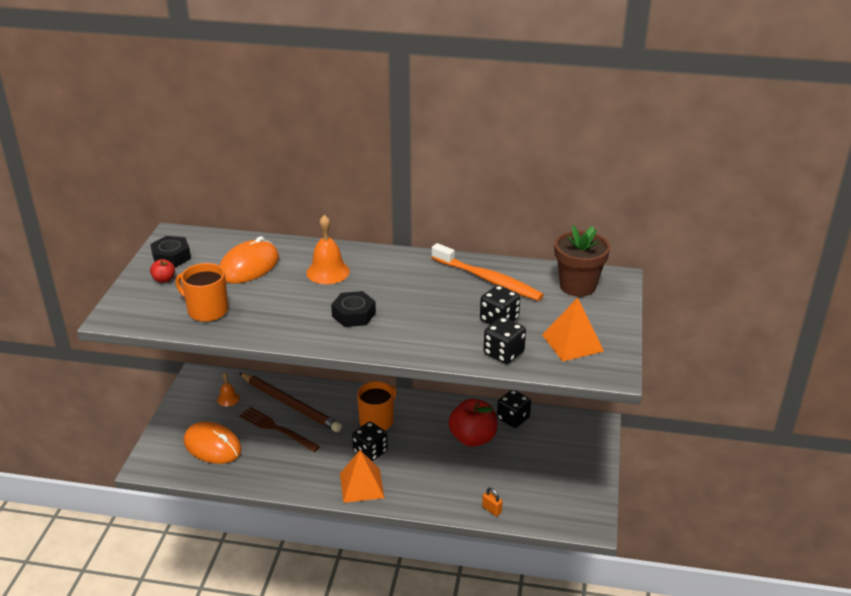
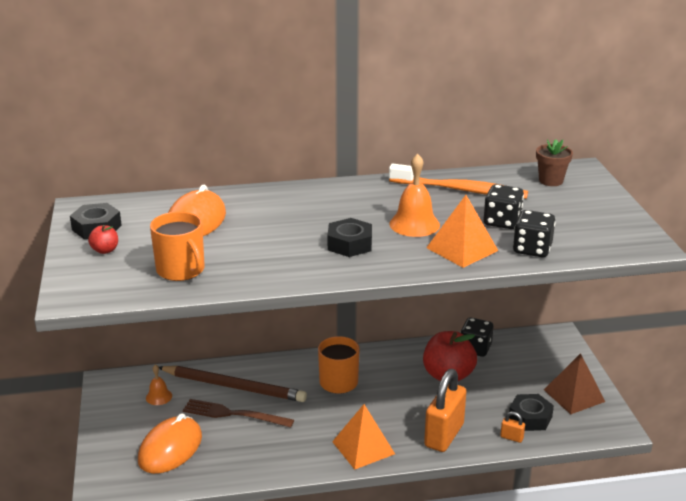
camera: 20 degrees left, 5 degrees down
orange mug [176,263,228,322] -> orange mug turned 135 degrees counterclockwise [150,211,205,281]
orange mouse [184,421,242,464] -> orange mouse turned 75 degrees counterclockwise [138,413,202,474]
orange bell [307,215,350,284] -> orange bell moved to [389,154,440,237]
black dice [352,422,388,461] -> none
orange pyramid [542,298,604,361] -> orange pyramid moved to [426,195,498,268]
brown flower pot [554,225,610,297] -> brown flower pot [536,139,573,186], size x0.63
none -> orange padlock [424,369,466,452]
none -> black nut [509,394,554,431]
none -> brown pyramid [544,353,605,414]

